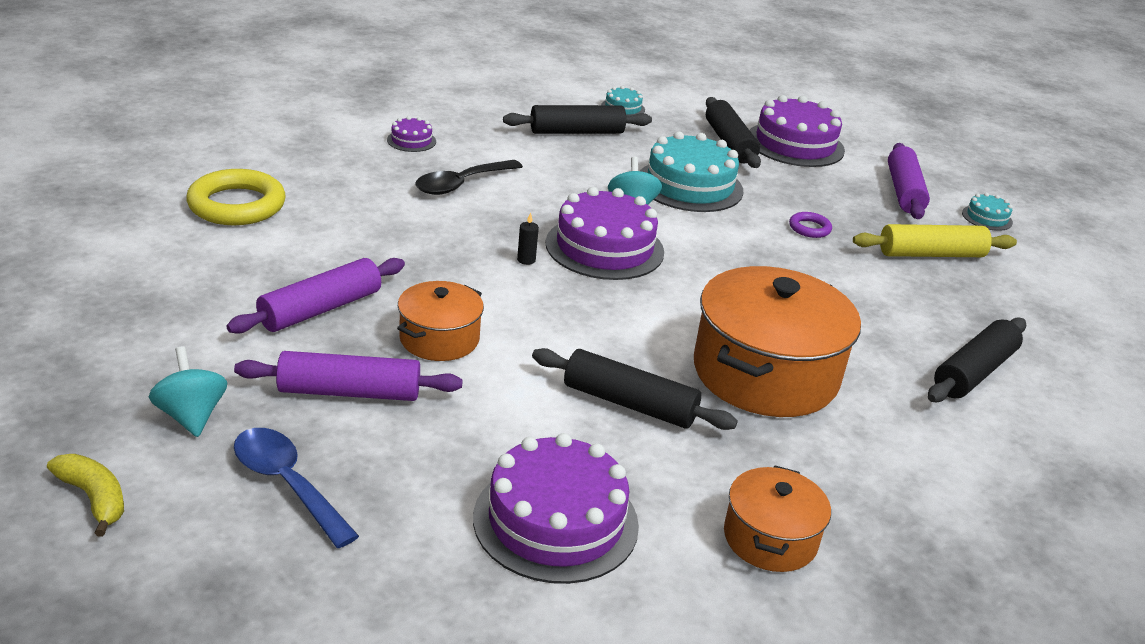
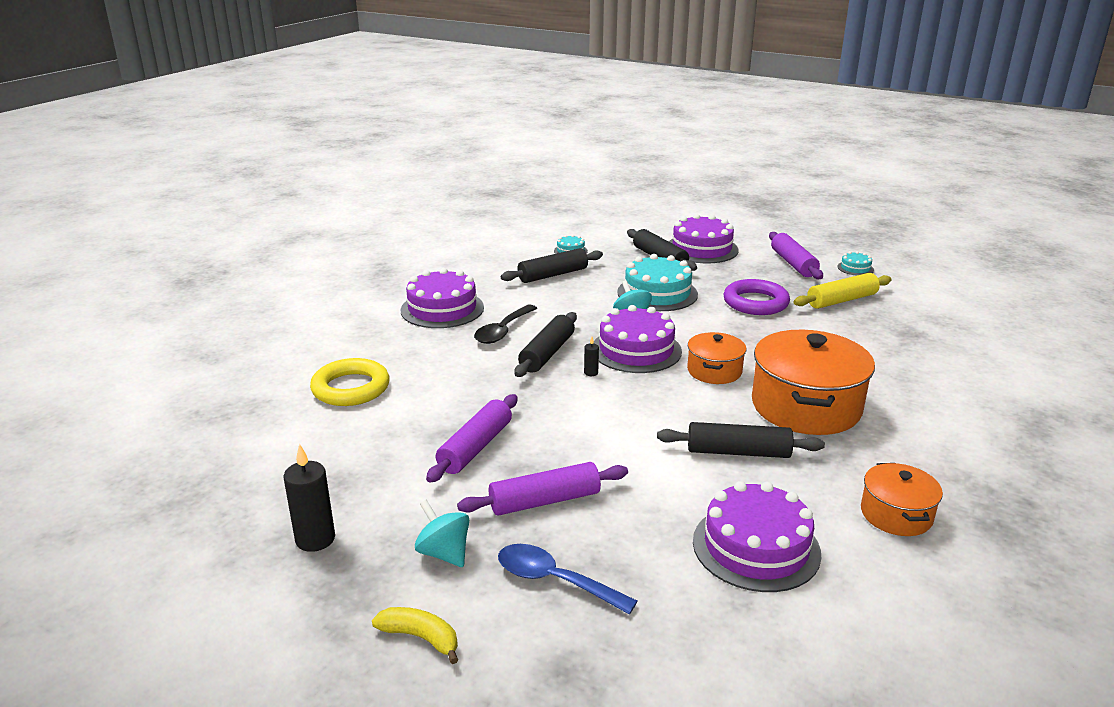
camera: 15 degrees left, 5 degrees down
purple cake [387,116,436,152] -> purple cake [400,268,484,328], size x2.15
orange pot [397,281,484,361] -> orange pot moved to [687,332,746,384]
purple ring [789,212,832,238] -> purple ring [724,279,790,315], size x2.08
black rolling pin [928,317,1026,402] -> black rolling pin moved to [514,312,577,377]
none -> black candle [284,444,335,552]

